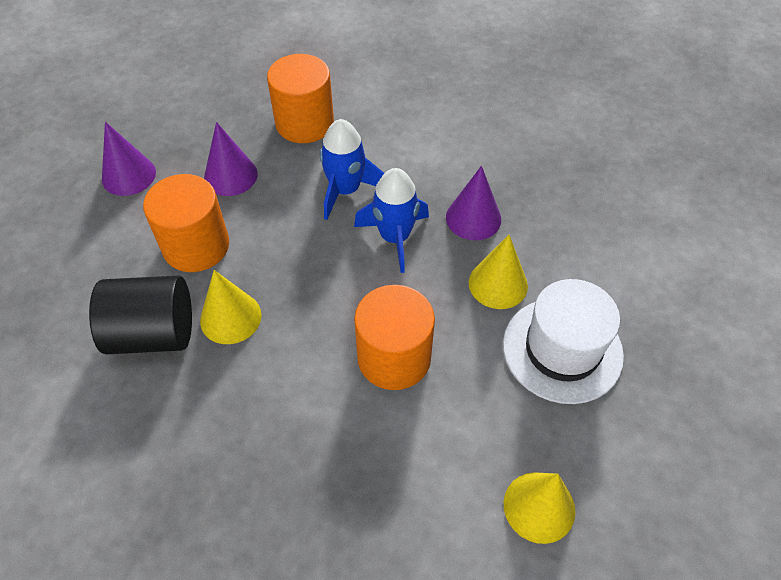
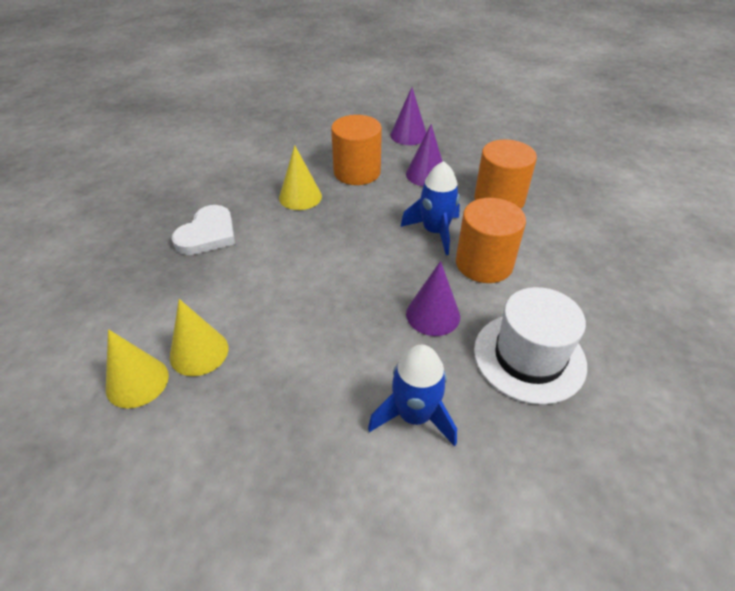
camera: 80 degrees right, 10 degrees down
black cylinder [89,276,192,354] -> none
blue rocket [354,168,429,273] -> blue rocket moved to [368,345,457,447]
orange cylinder [354,285,435,390] -> orange cylinder moved to [456,198,526,283]
yellow cone [469,235,528,309] -> yellow cone moved to [170,299,228,376]
white hat [503,279,624,404] -> white hat moved to [474,287,587,405]
none -> white heart [172,205,235,255]

